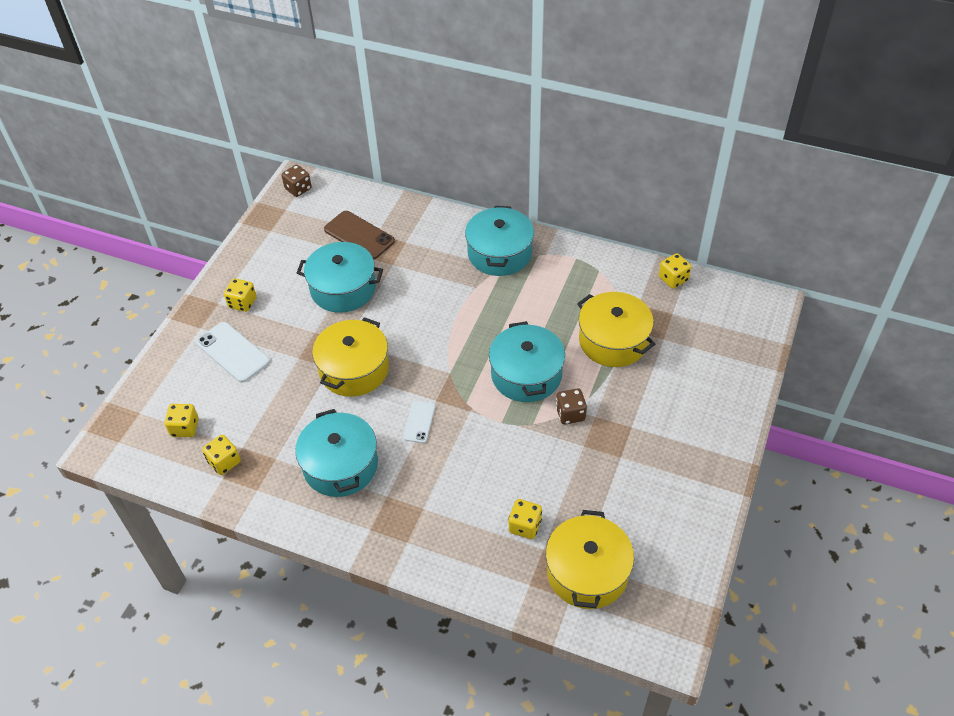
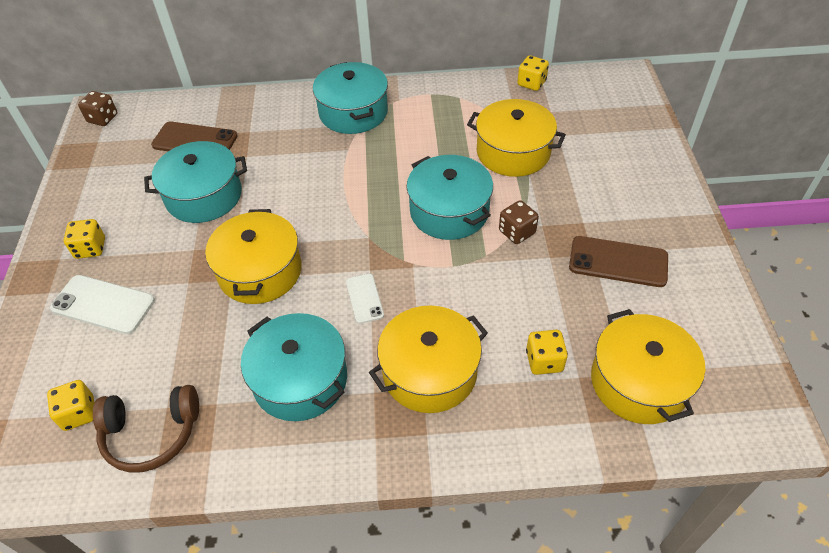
camera: 25 degrees left, 0 degrees up
yellow dice [202,435,241,475] -> brown headphones [93,385,199,473]
none -> yellow pot [369,305,488,413]
none -> brown phone [569,236,668,287]

